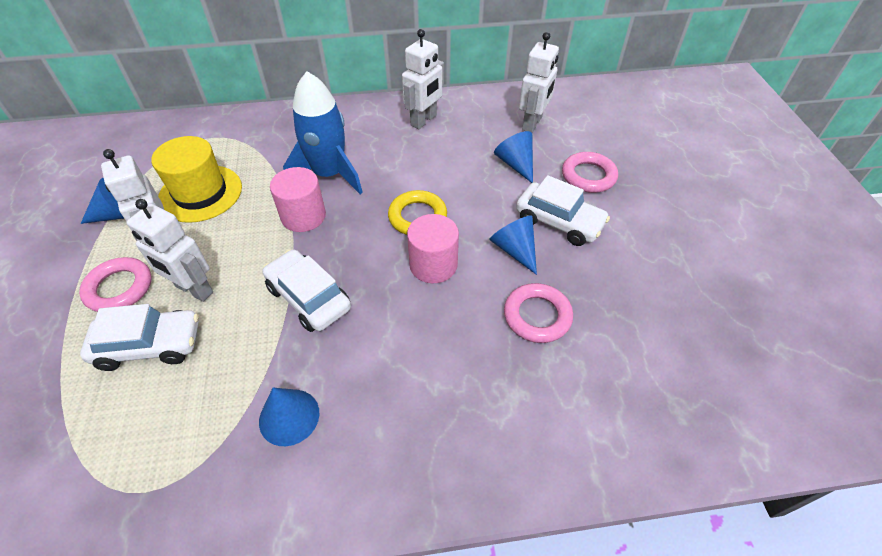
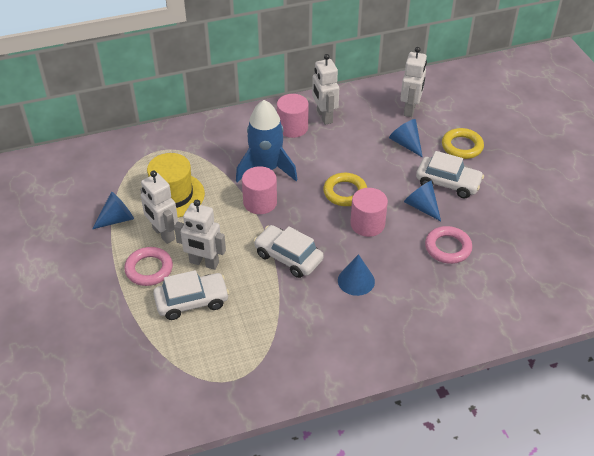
camera: 10 degrees left, 5 degrees down
blue cone [259,388,319,446] -> blue cone moved to [338,254,375,296]
white robot [402,29,444,129] -> white robot turned 135 degrees clockwise [312,54,339,125]
pink ring [562,152,618,193] -> yellow ring [442,128,484,159]
none -> pink cylinder [277,94,309,138]

